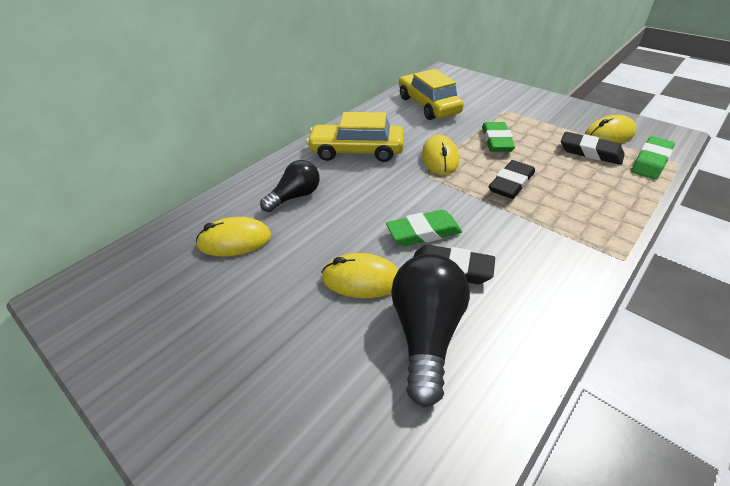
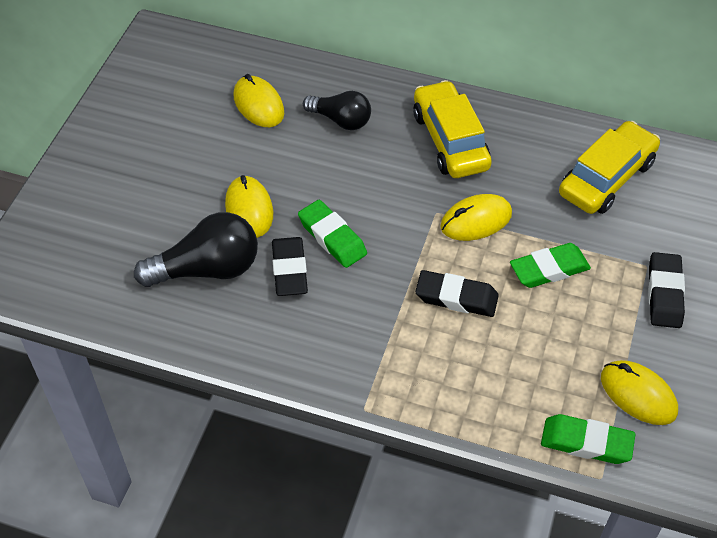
camera: 65 degrees right, 10 degrees up
black eraser [561,132,625,165] -> black eraser moved to [648,252,685,328]

